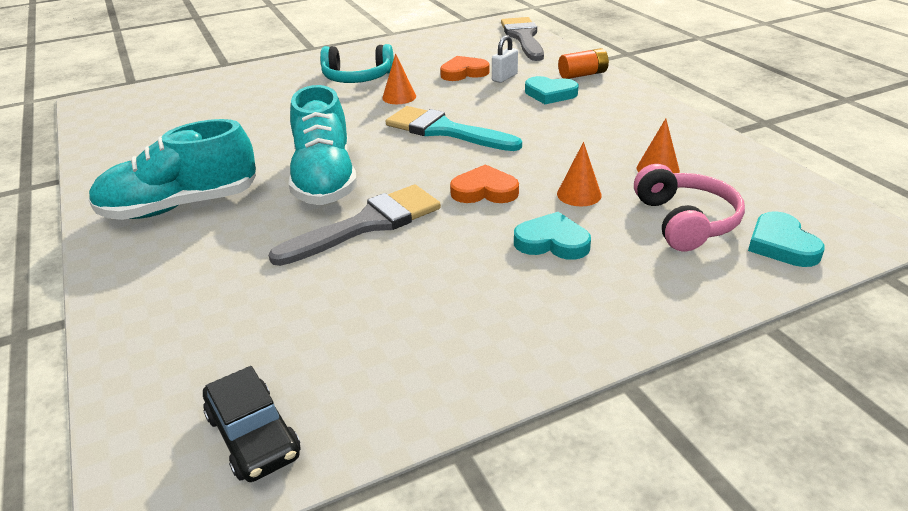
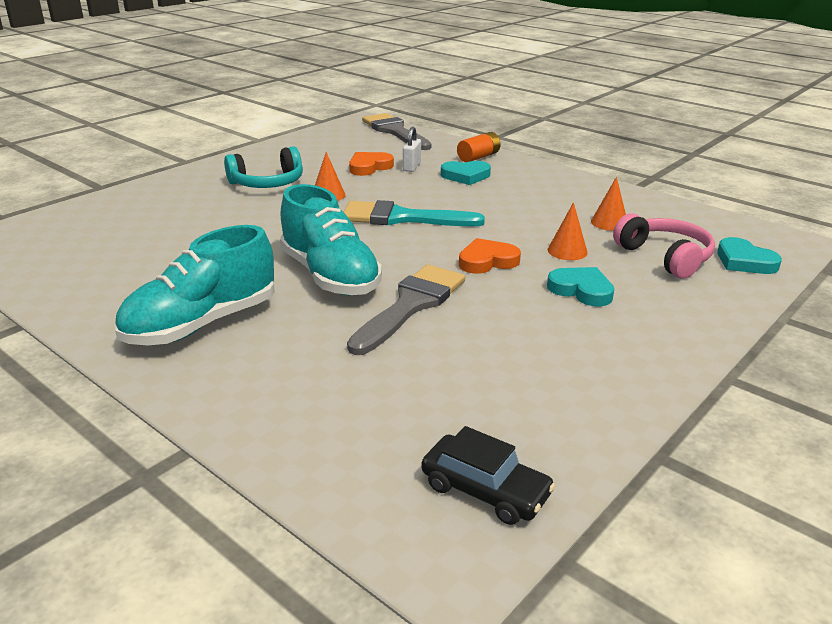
camera: 25 degrees left, 5 degrees down
turquoise heart [514,212,591,260] -> turquoise heart turned 45 degrees clockwise [547,267,614,307]

